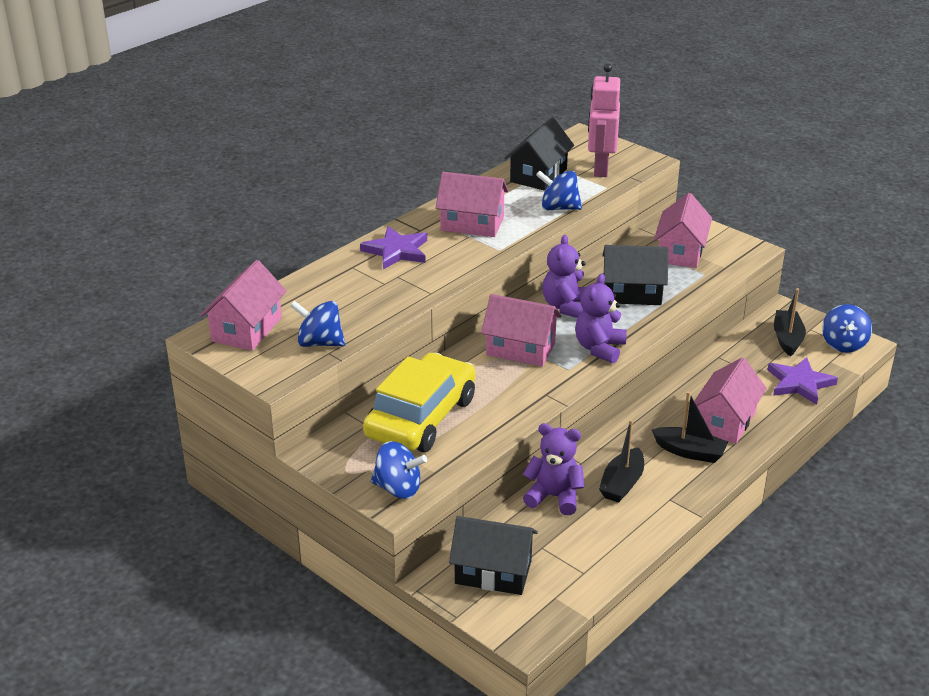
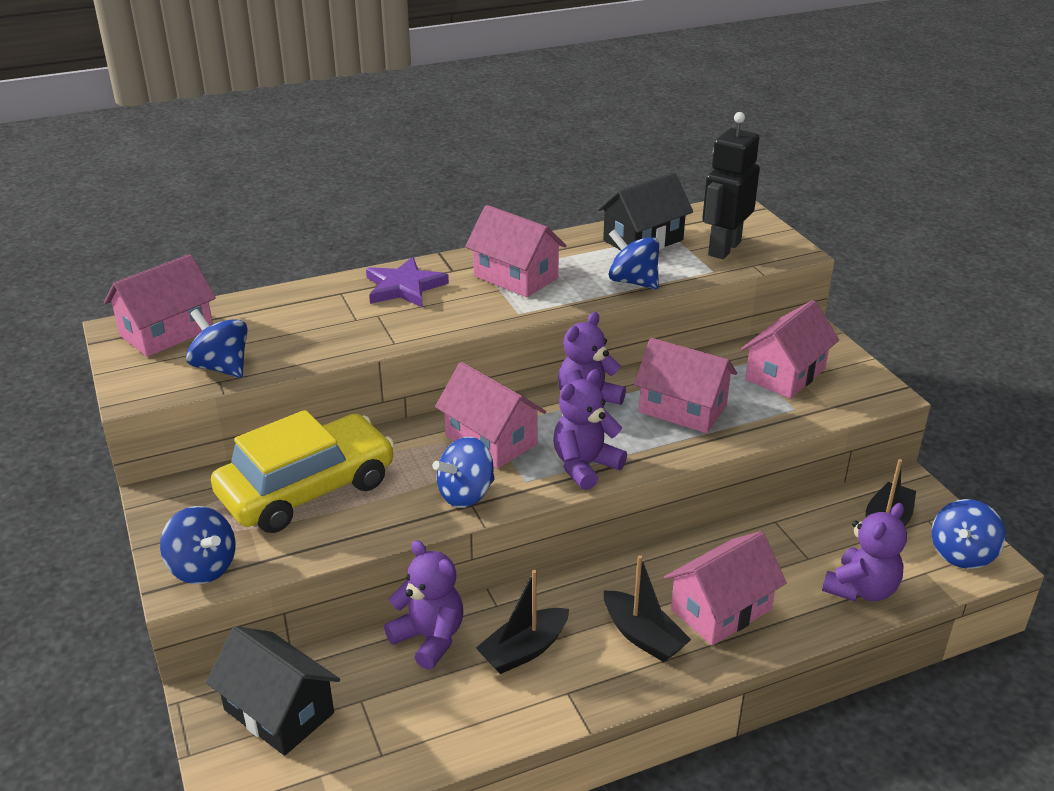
camera: 25 degrees right, 0 degrees up
pink robot [588,64,620,177] -> black robot [702,112,760,259]
black house [603,245,669,305] -> pink house [634,338,737,433]
purple star [768,357,838,405] -> purple teddy bear [822,503,907,602]
none -> blue spinning top [433,437,495,508]

